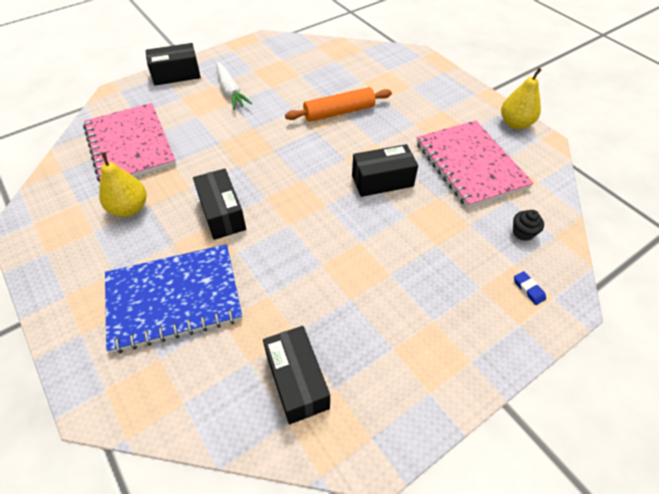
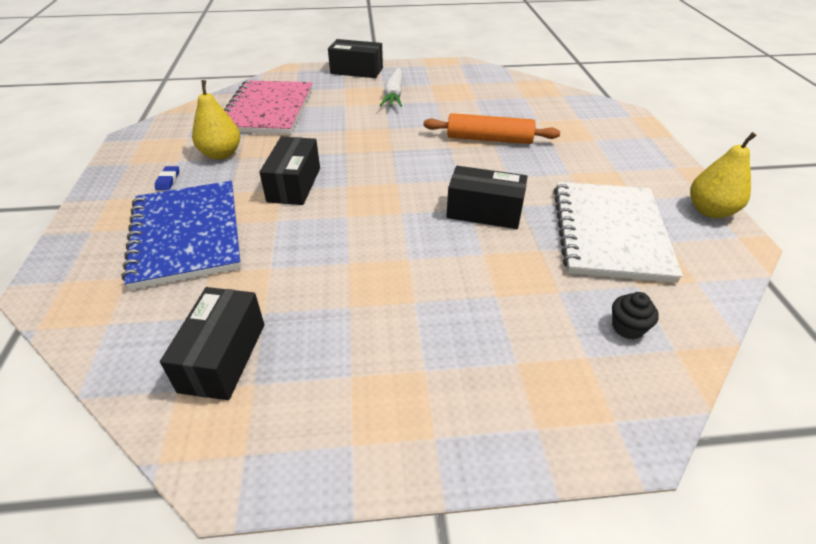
camera: 30 degrees right, 10 degrees down
blue notebook [105,244,242,353] -> blue notebook turned 60 degrees clockwise [122,181,241,290]
pink notebook [416,120,534,208] -> white notebook [554,182,683,283]
blue eraser [514,271,546,305] -> blue eraser moved to [155,166,179,190]

